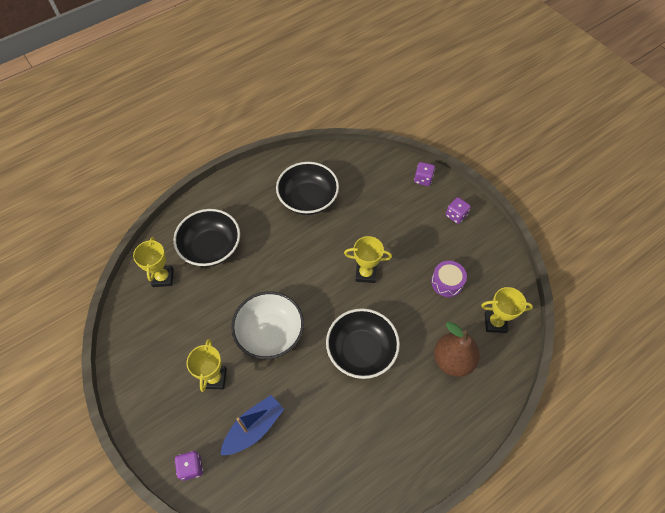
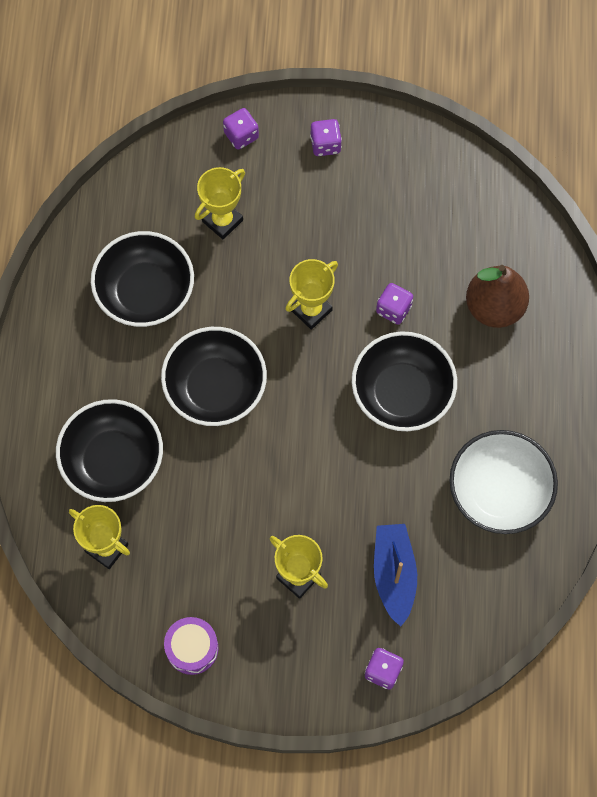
camera: 50 degrees left, 10 degrees up
white bowl [231,291,304,359] -> white bowl moved to [449,430,558,534]
purple drum [431,261,467,297] -> purple drum moved to [164,617,219,675]
yellow trophy [481,287,533,333] -> yellow trophy moved to [195,167,245,239]
none -> black bowl [161,327,267,426]
none -> purple dice [376,283,413,325]

